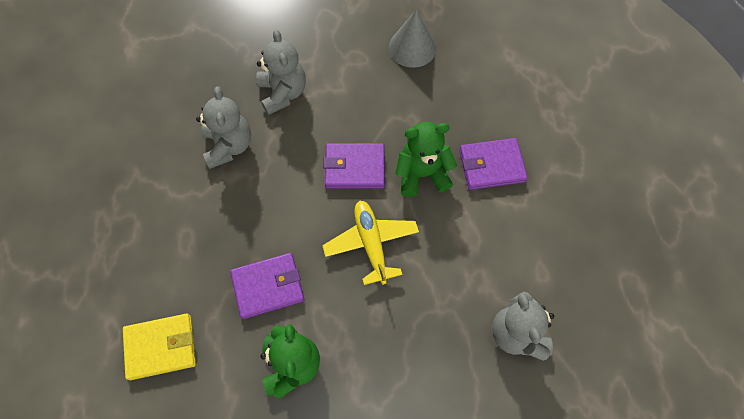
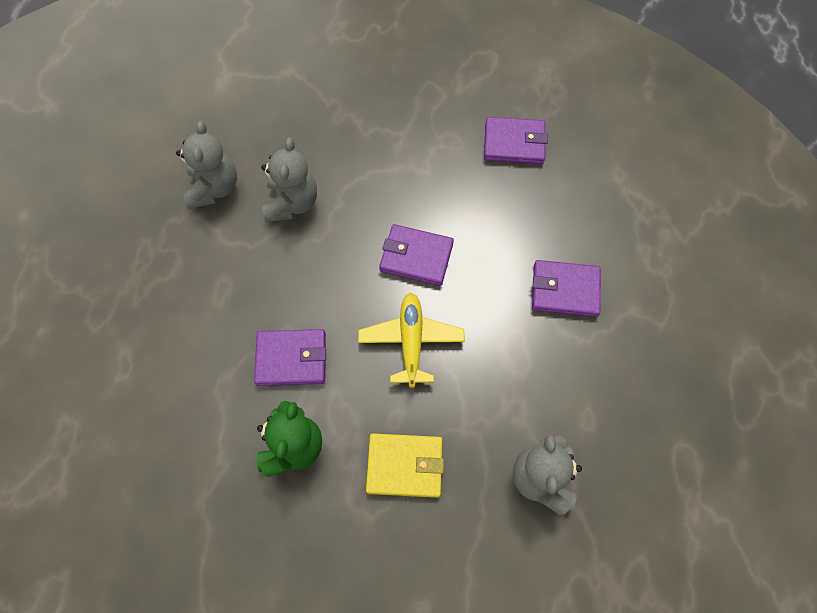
camera: 15 degrees right, 0 degrees up
yellow wallet [123,313,196,380] -> yellow wallet moved to [366,433,444,498]
grey teddy bear [256,30,306,115] -> grey teddy bear moved to [176,121,237,209]
grey cone [389,9,436,68] -> purple wallet [484,117,548,164]
green teddy bear [395,122,457,197] -> none

